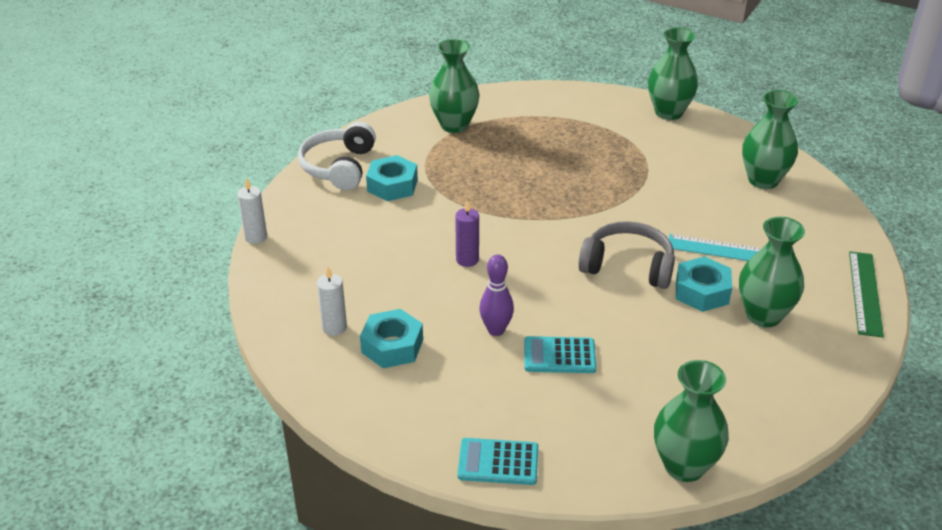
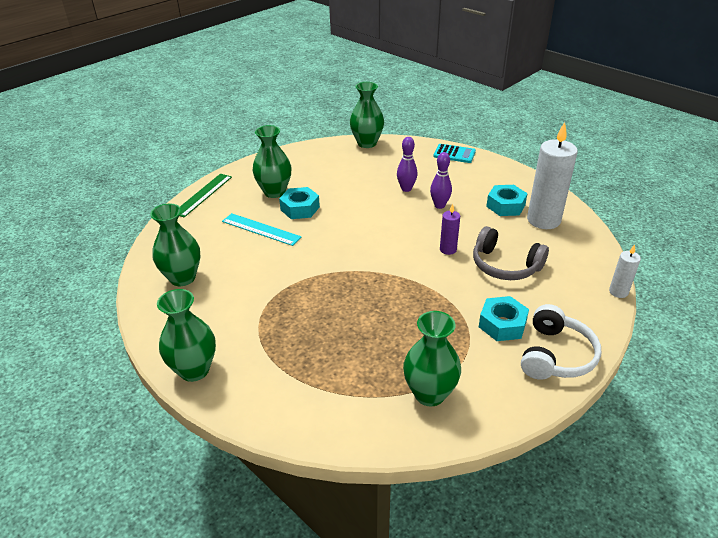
camera: 165 degrees left, 0 degrees up
white candle [317,267,347,336] -> white candle [527,122,578,229], size x2.06
turquoise calculator [524,336,596,373] -> purple bowling pin [397,137,417,192]
grey headphones [578,221,675,289] -> grey headphones moved to [473,226,549,280]

